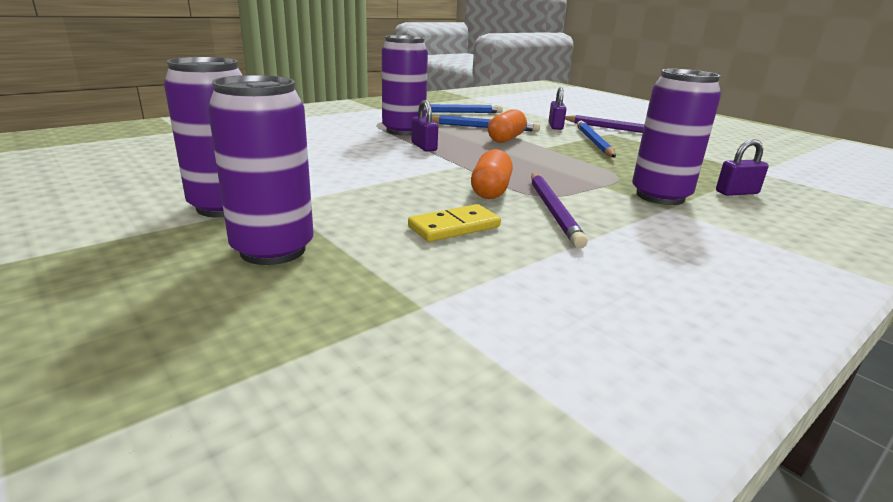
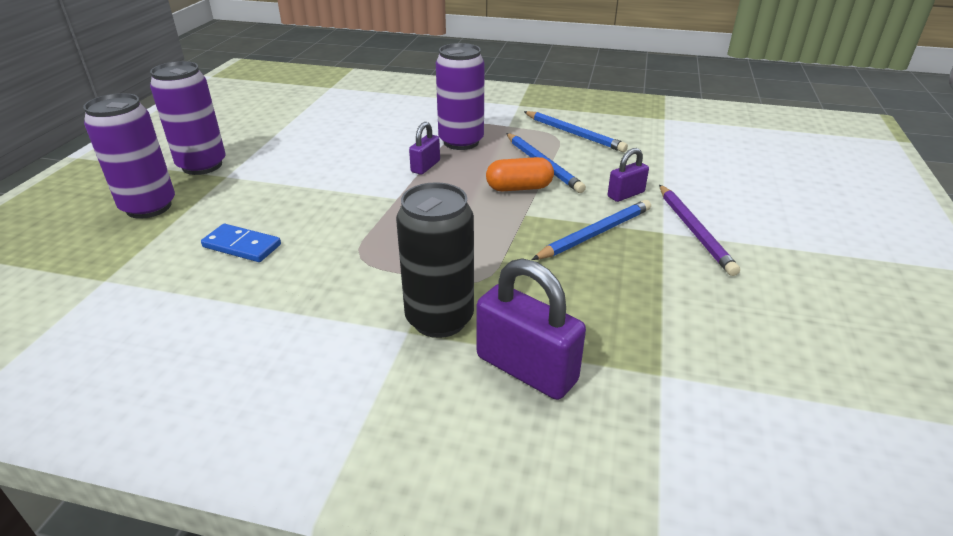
camera: 55 degrees right, 10 degrees up
yellow domino [408,204,501,242] -> blue domino [201,224,281,262]
orange capsule [471,149,513,199] -> none
purple pencil [531,173,588,248] -> none
purple can [632,69,721,205] -> black can [396,182,474,338]
purple padlock [716,139,769,196] -> purple padlock [477,258,586,400], size x1.81

